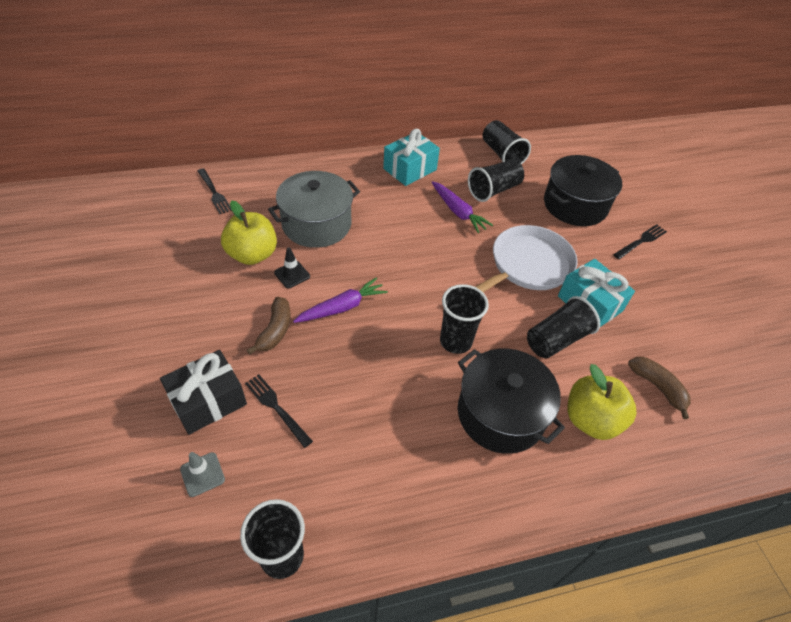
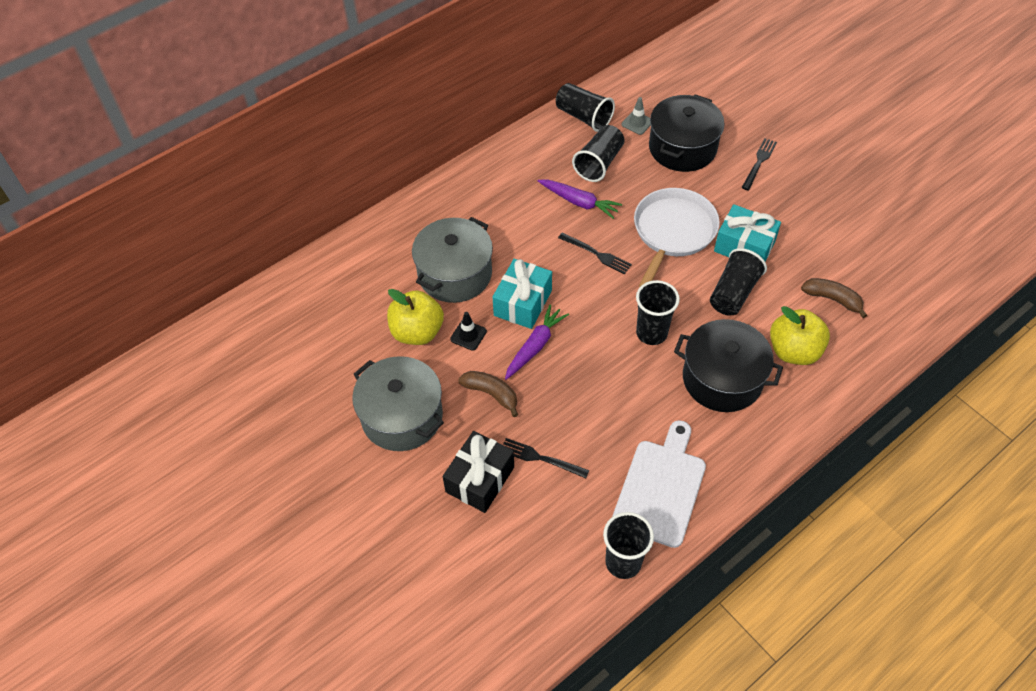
camera: 20 degrees left, 5 degrees up
grey traffic cone [180,452,225,497] -> grey traffic cone moved to [621,97,651,135]
black fork [197,168,232,214] -> black fork moved to [558,233,632,274]
brown banana [247,297,290,355] -> brown banana turned 45 degrees counterclockwise [458,371,518,417]
turquoise gift [383,129,440,186] -> turquoise gift moved to [492,259,552,329]
none -> grey pot [352,356,444,451]
none -> white cutting board [612,420,706,548]

